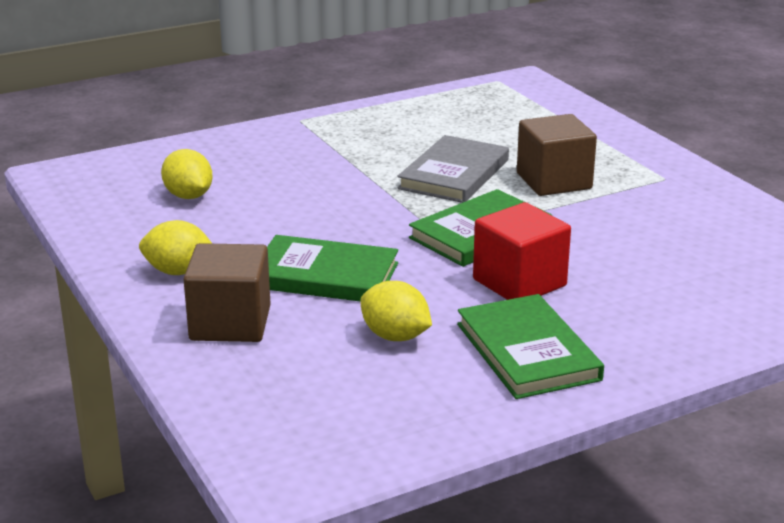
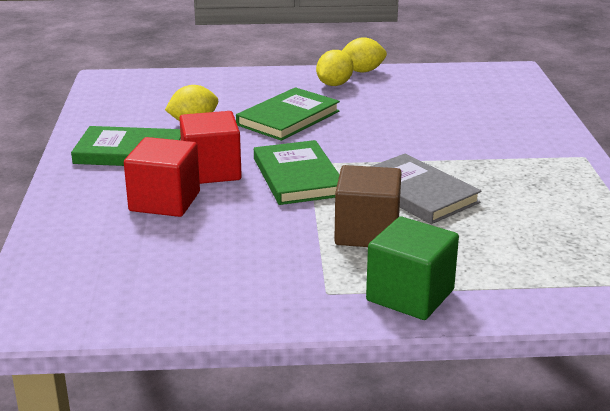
camera: 115 degrees right, 0 degrees up
yellow lemon [161,149,213,199] -> yellow lemon moved to [342,37,387,72]
brown cube [183,243,271,342] -> none
none -> red cube [124,137,200,217]
none -> green cube [366,217,459,320]

